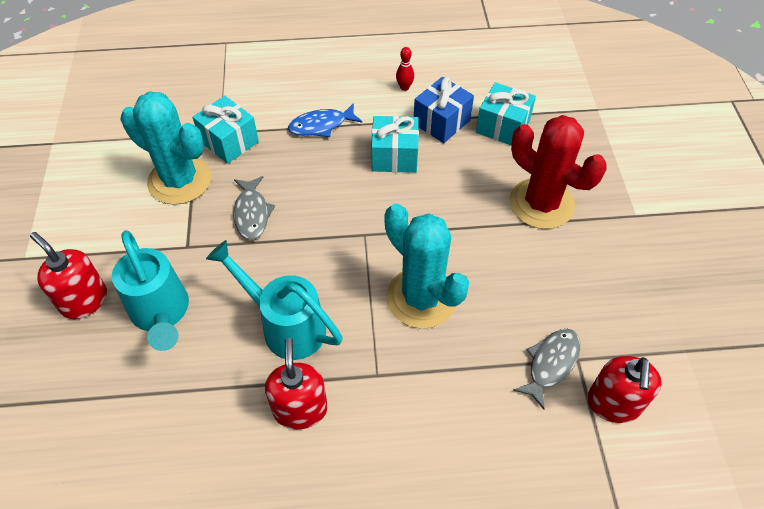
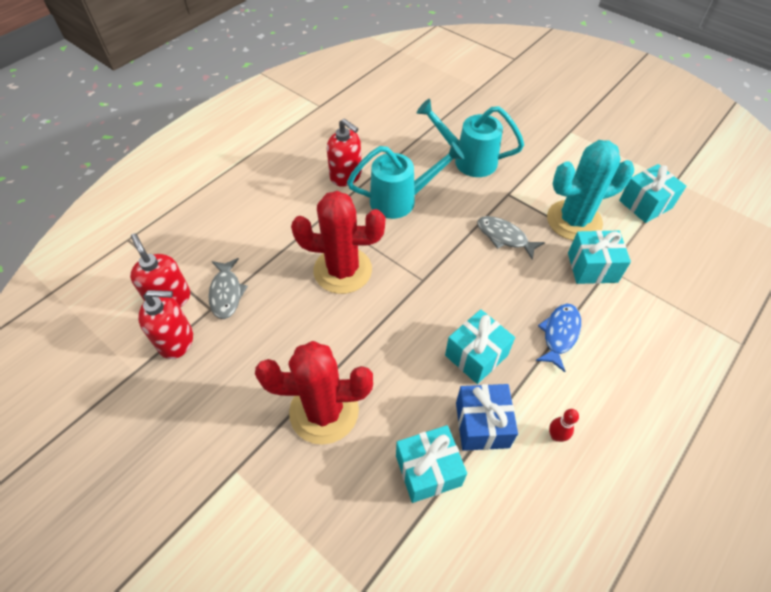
camera: 135 degrees right, 0 degrees up
red soap dispenser [30,232,107,319] -> red soap dispenser moved to [138,290,193,359]
turquoise cactus [384,204,469,328] -> red cactus [291,191,385,294]
none -> turquoise gift [619,164,686,223]

